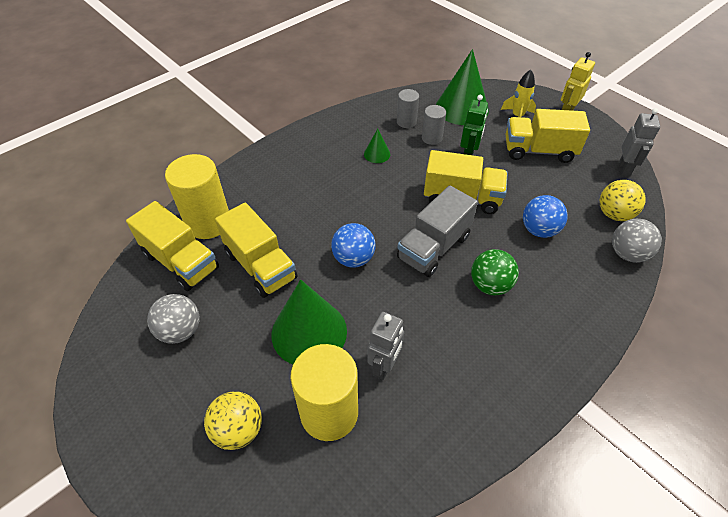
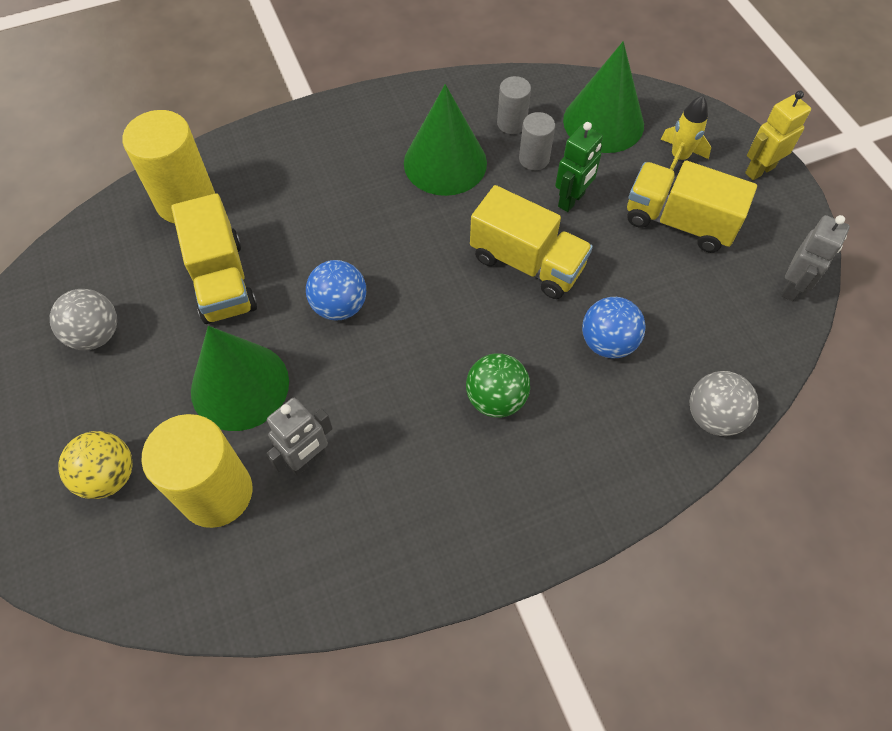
camera: 20 degrees right, 10 degrees up
yellow truck [126,201,219,291] -> none
green cone [364,129,390,163] -> green cone [404,84,487,196], size x2.17
grey truck [397,185,478,277] -> none
yellow ball [600,180,646,221] -> none

